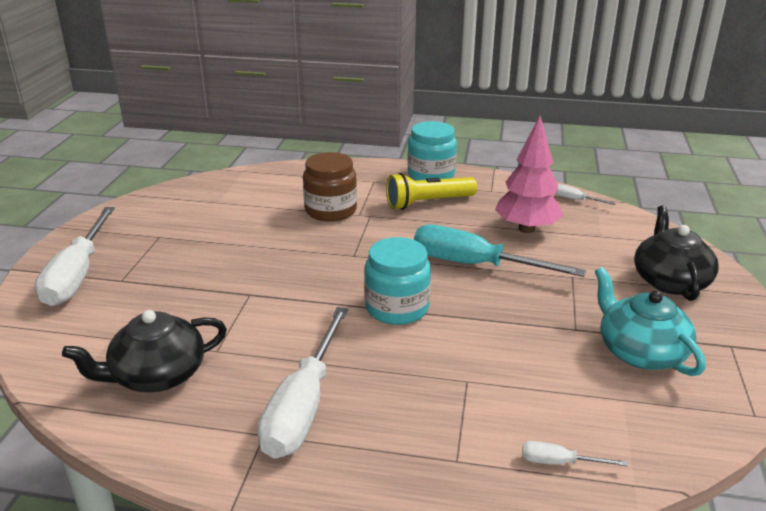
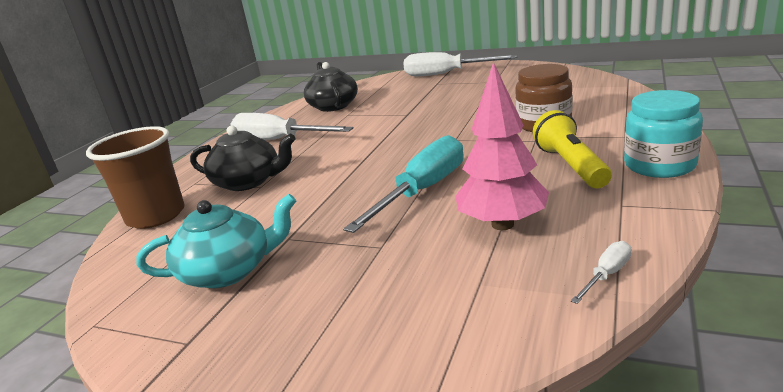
camera: 105 degrees right, 5 degrees down
turquoise jar [364,237,431,325] -> none
white screwdriver [522,441,628,467] -> brown cup [86,126,185,229]
black teapot [634,206,719,301] -> black teapot moved to [190,126,296,191]

